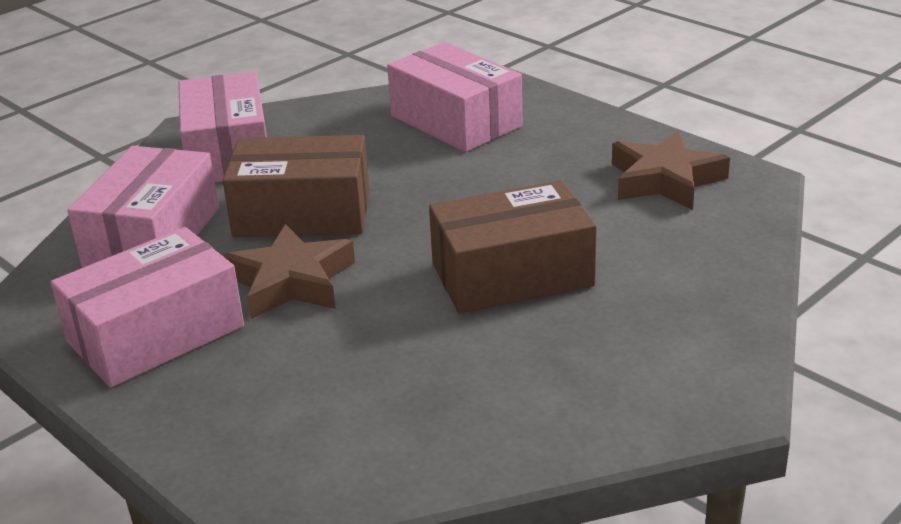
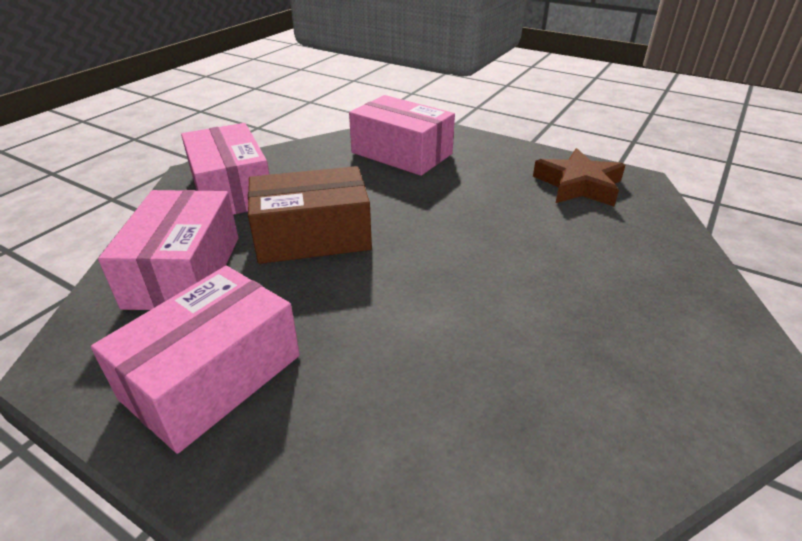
camera: 15 degrees left, 5 degrees up
brown star [222,224,355,319] -> none
brown box [429,180,597,313] -> none

